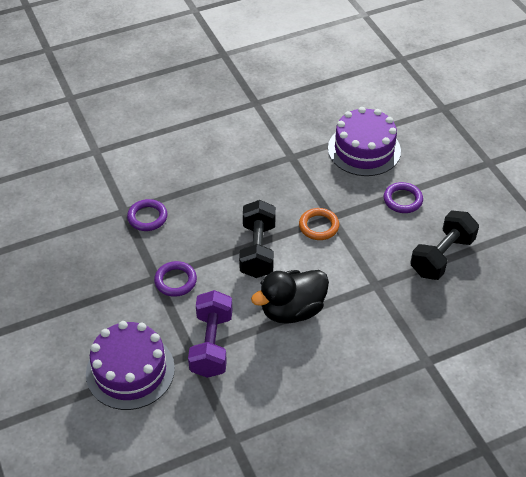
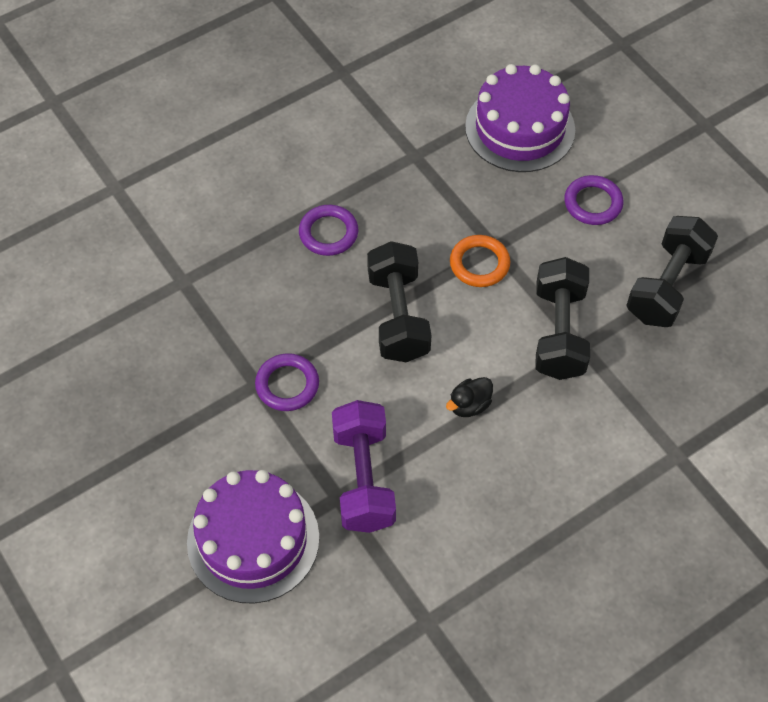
camera: 10 degrees left, 10 degrees up
purple ring [127,199,167,231] -> purple ring moved to [299,205,358,256]
black duck [251,270,329,324] -> black duck [446,377,493,417], size x0.46
none -> black dumbbell [536,257,590,380]

